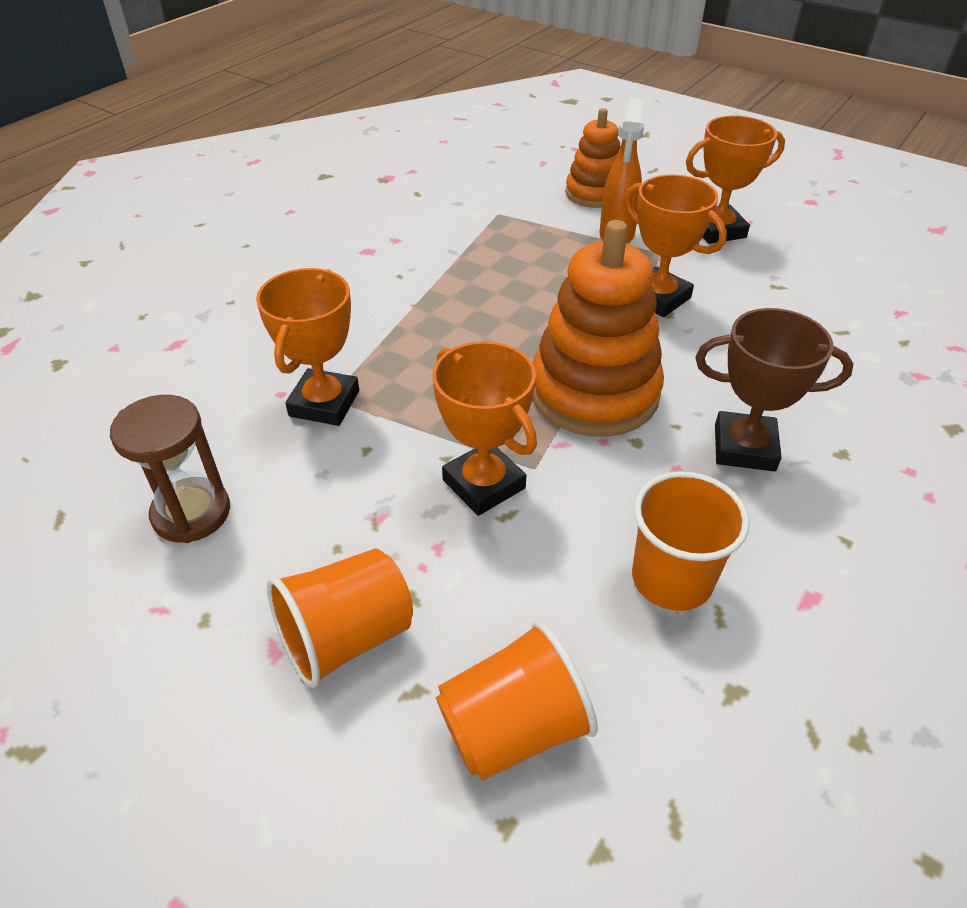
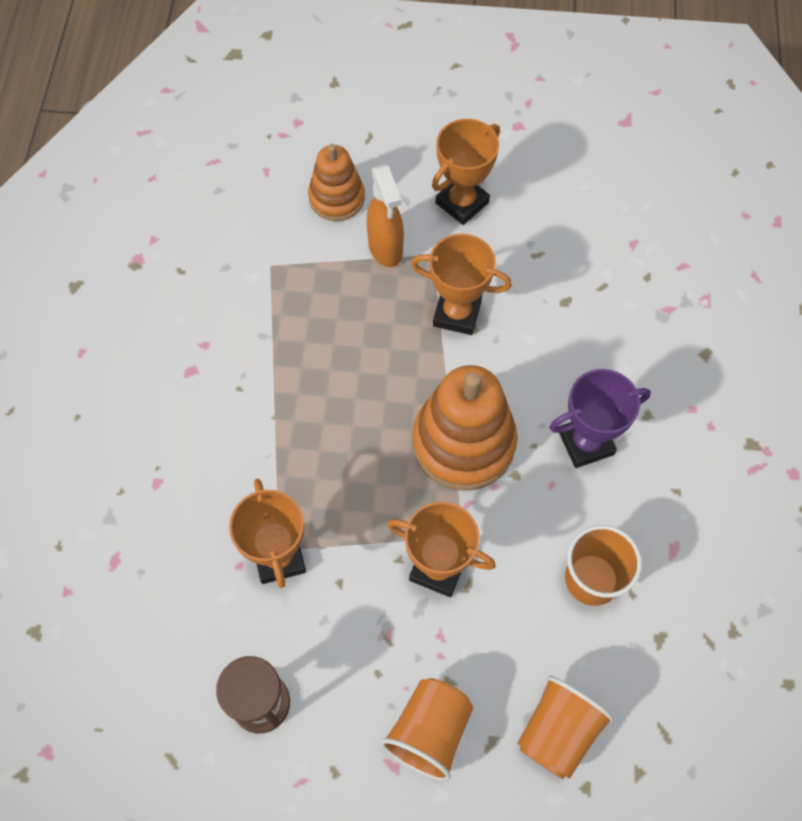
camera: 30 degrees left, 20 degrees up
brown trophy [695,308,853,472] -> purple trophy [549,369,651,468]

